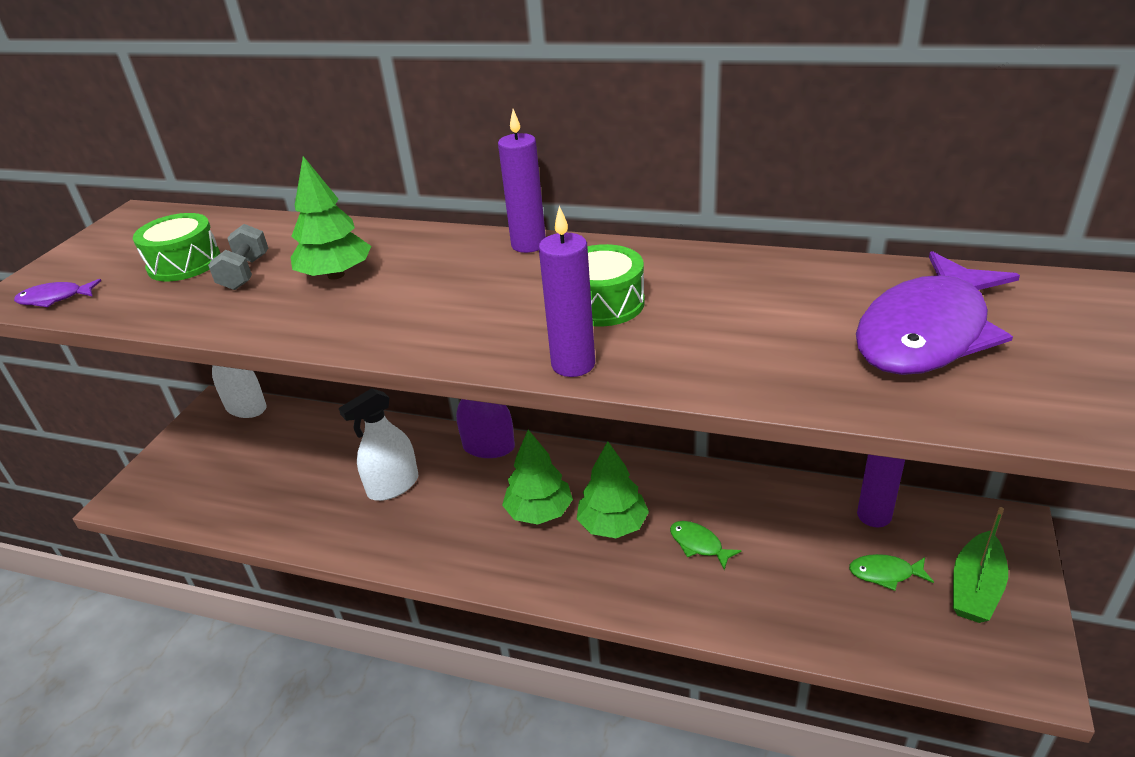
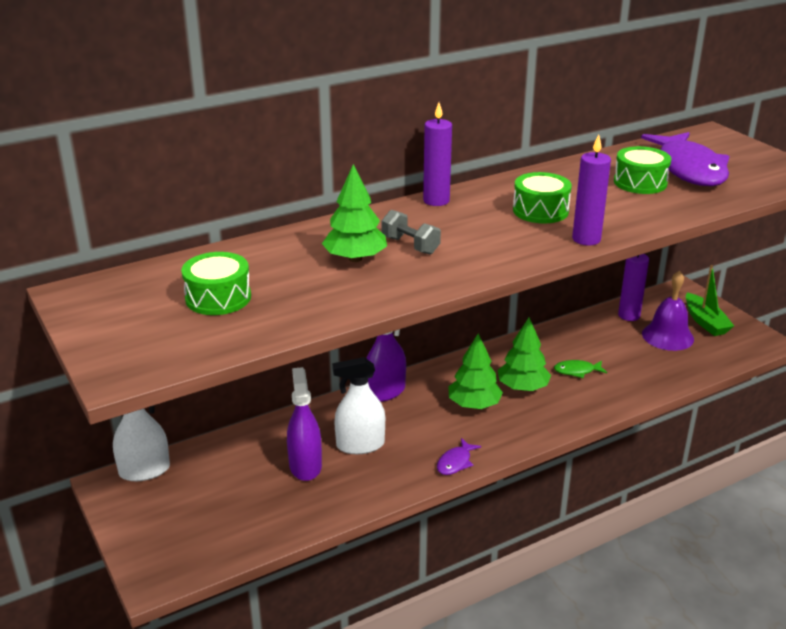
camera: 50 degrees left, 5 degrees down
purple fish [14,279,101,307] -> purple fish moved to [437,438,481,475]
grey dumbbell [208,224,268,290] -> grey dumbbell moved to [381,210,441,255]
white spray bottle [339,388,418,501] -> white spray bottle turned 75 degrees clockwise [332,357,385,454]
green fish [849,554,934,591] -> purple bell [642,270,694,351]
none -> purple spray bottle [287,367,322,481]
none -> green drum [614,146,671,194]

